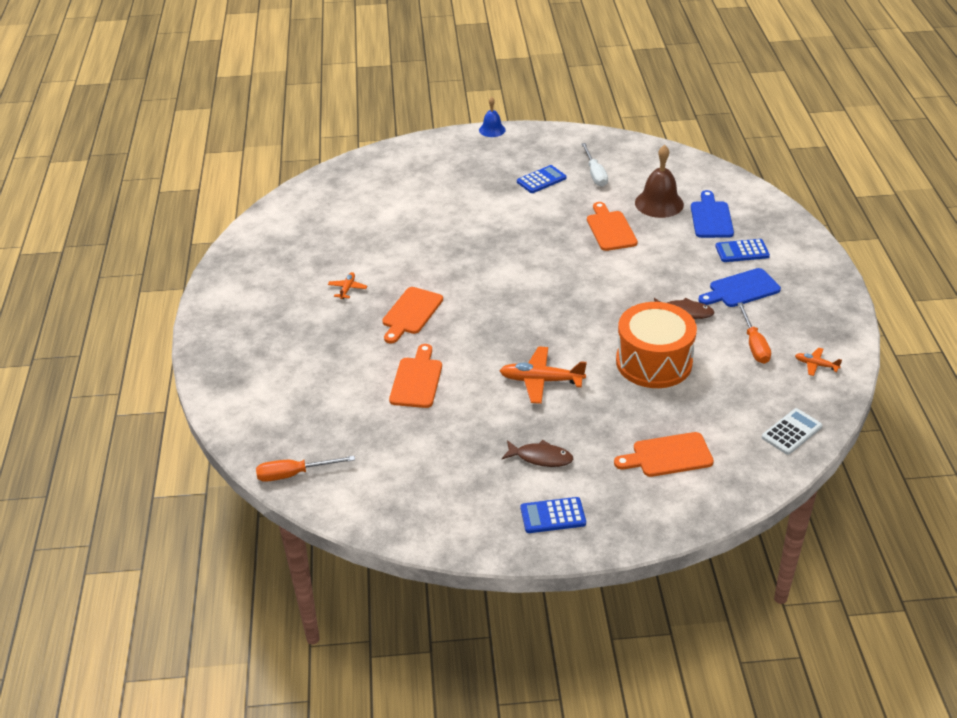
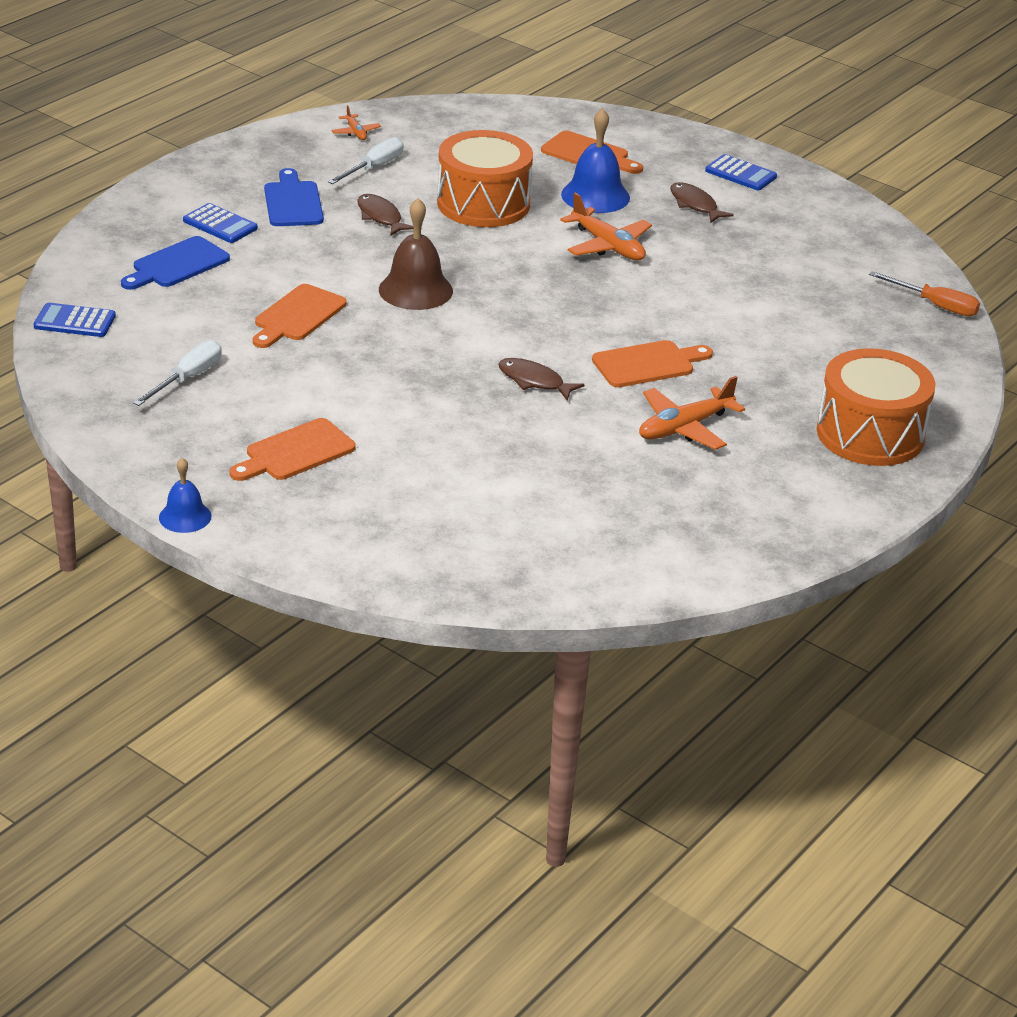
camera: 140 degrees left, 5 degrees down
orange plane [328,272,367,299] -> orange plane [639,376,745,450], size x1.88
orange cutting board [389,344,442,408] -> orange cutting board moved to [230,418,356,481]
blue calculator [517,165,566,193] -> blue calculator moved to [34,303,116,337]
brown bell [635,145,684,218] -> brown bell moved to [379,198,453,310]
blue cutting board [698,268,781,307] -> blue cutting board turned 120 degrees counterclockwise [264,168,324,226]
orange screwdriver [737,303,771,364] -> white screwdriver [328,137,404,184]
white calculator [762,408,823,455] -> none
none -> brown fish [498,358,585,400]
none -> blue bell [561,108,630,213]
none -> orange drum [817,348,935,466]

